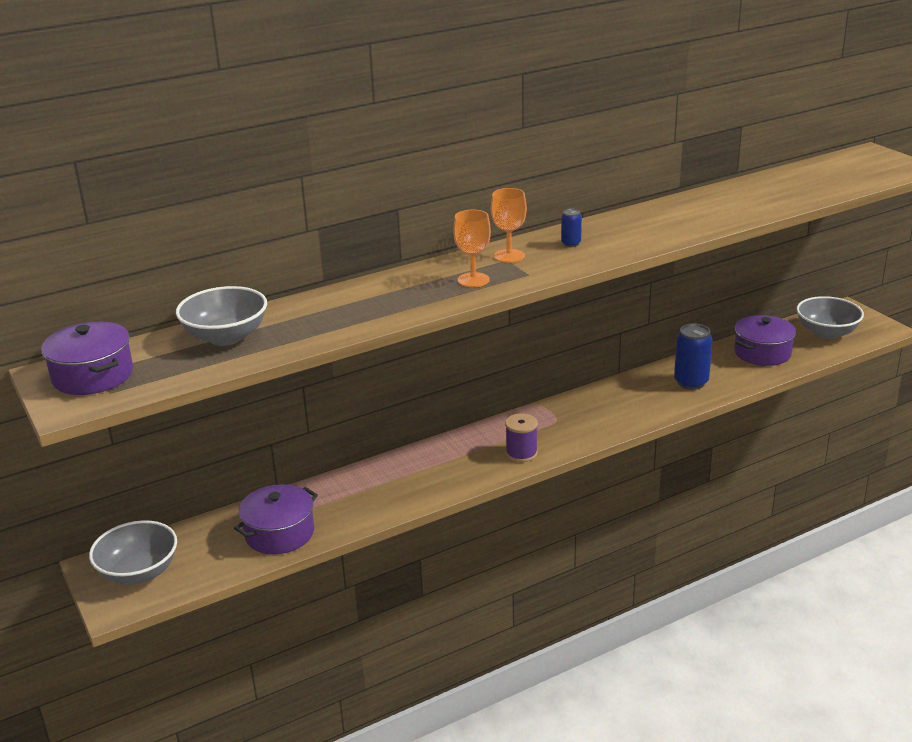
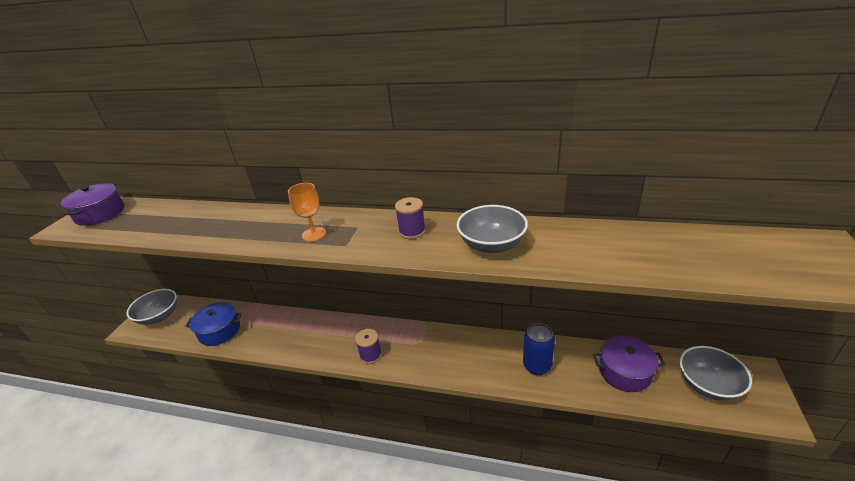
camera: 45 degrees right, 5 degrees up
grey bowl [176,286,267,346] -> grey bowl moved to [457,205,528,253]
purple pot [234,484,318,554] -> blue pot [185,302,242,346]
orange goblet [491,188,527,263] -> none
blue can [561,209,582,247] -> purple spool [395,197,426,239]

